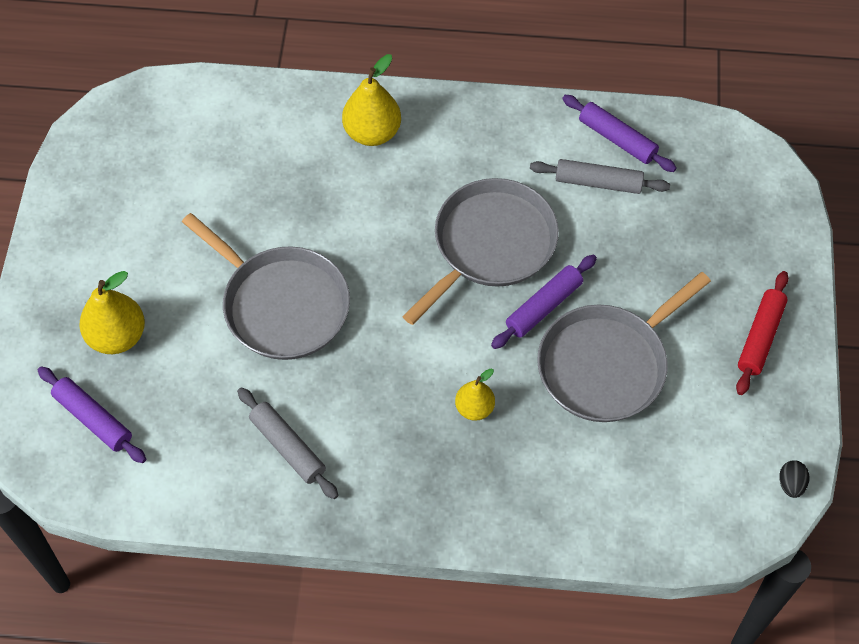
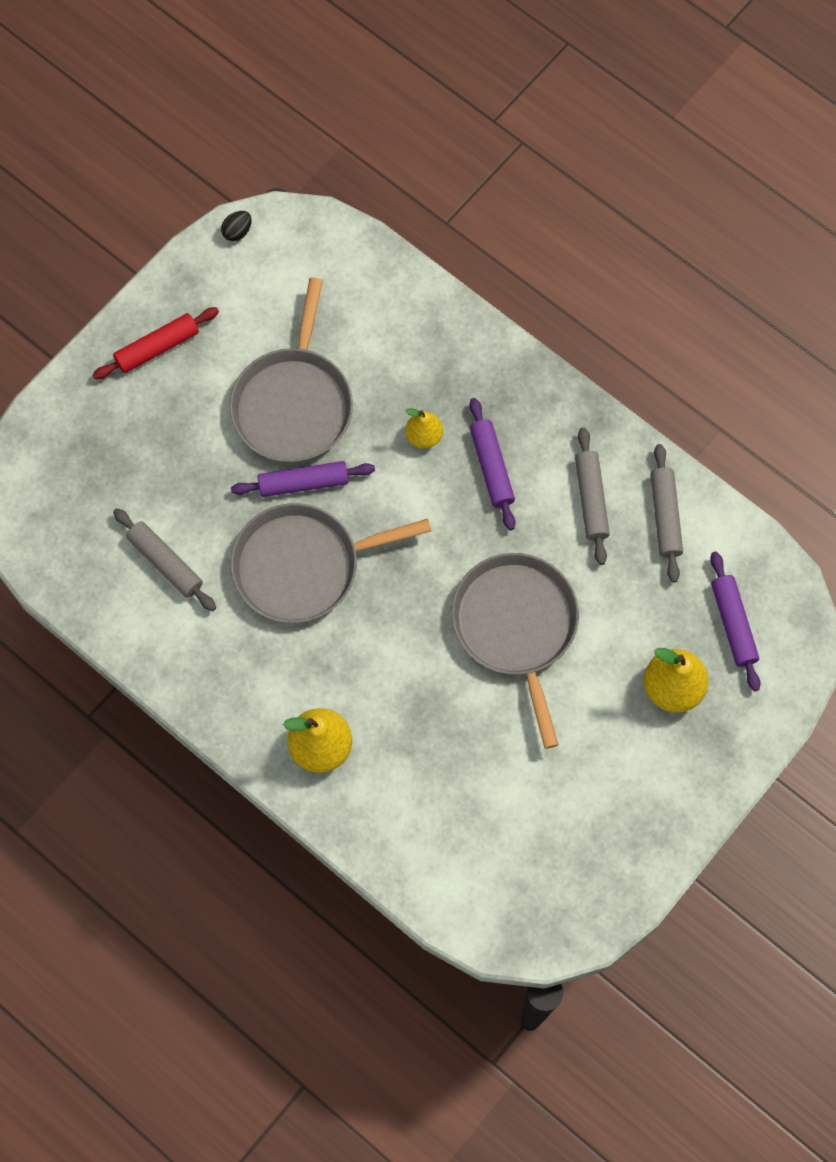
camera: 145 degrees left, 10 degrees up
grey pan [537,272,711,422] -> grey pan turned 105 degrees clockwise [229,278,353,463]
purple rolling pin [562,95,677,172] -> purple rolling pin moved to [469,398,516,530]
none -> grey rolling pin [651,444,683,583]

